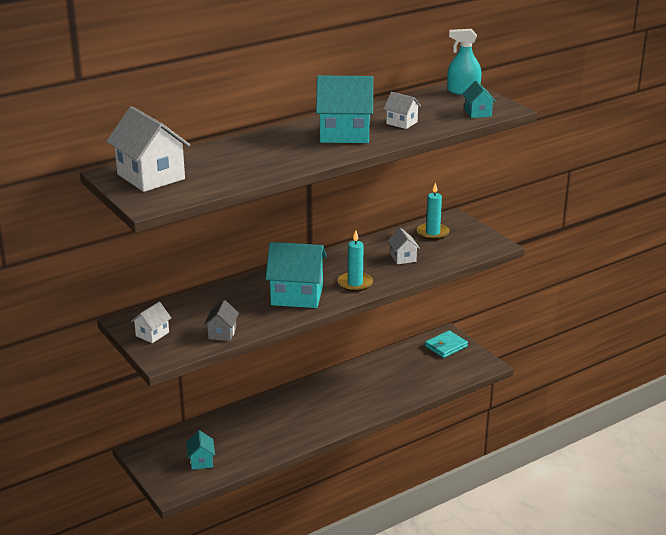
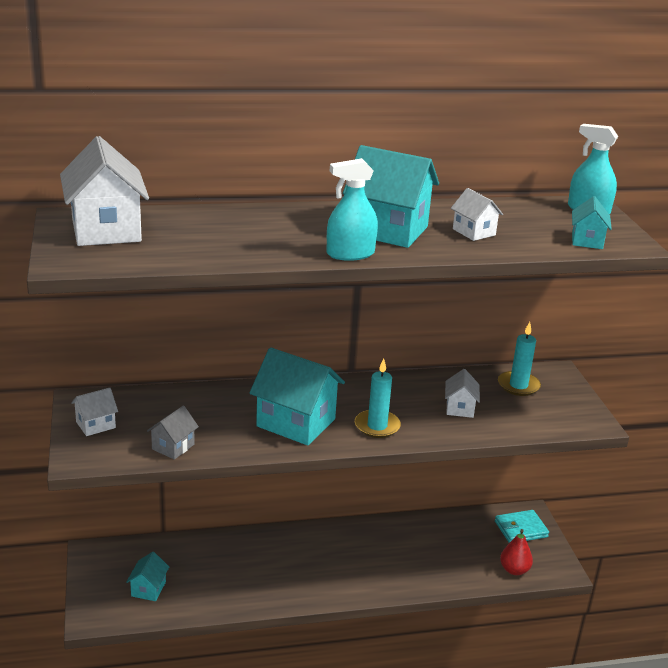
camera: 20 degrees right, 0 degrees up
none -> turquoise spray bottle [327,158,378,261]
none -> red pear [500,529,533,575]

